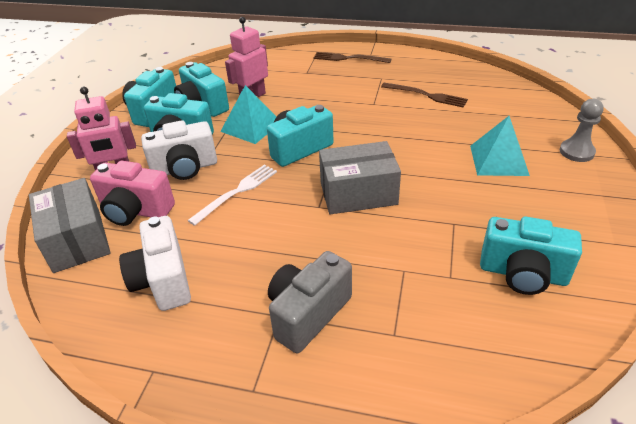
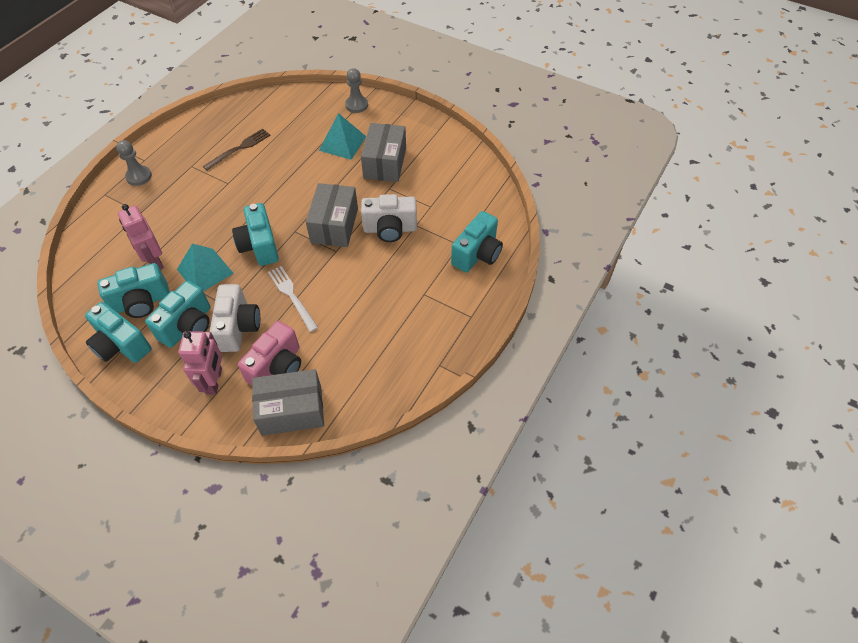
camera: 75 degrees left, 15 degrees up
white camera [119,216,191,311] -> white camera moved to [361,194,417,242]
grey camera [268,251,352,353] -> none
brown fork [314,52,391,63] -> grey pawn [116,140,152,186]
turquoise camera [480,217,582,295] -> turquoise camera moved to [451,211,503,272]
none -> grey box [361,123,406,182]

